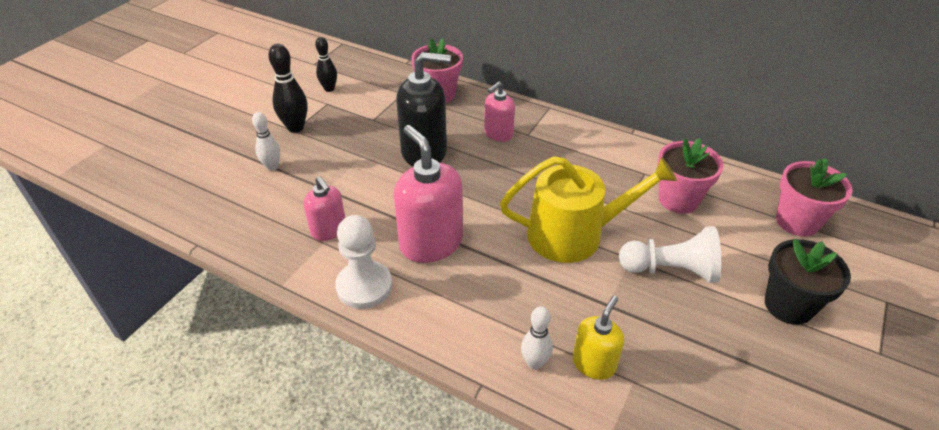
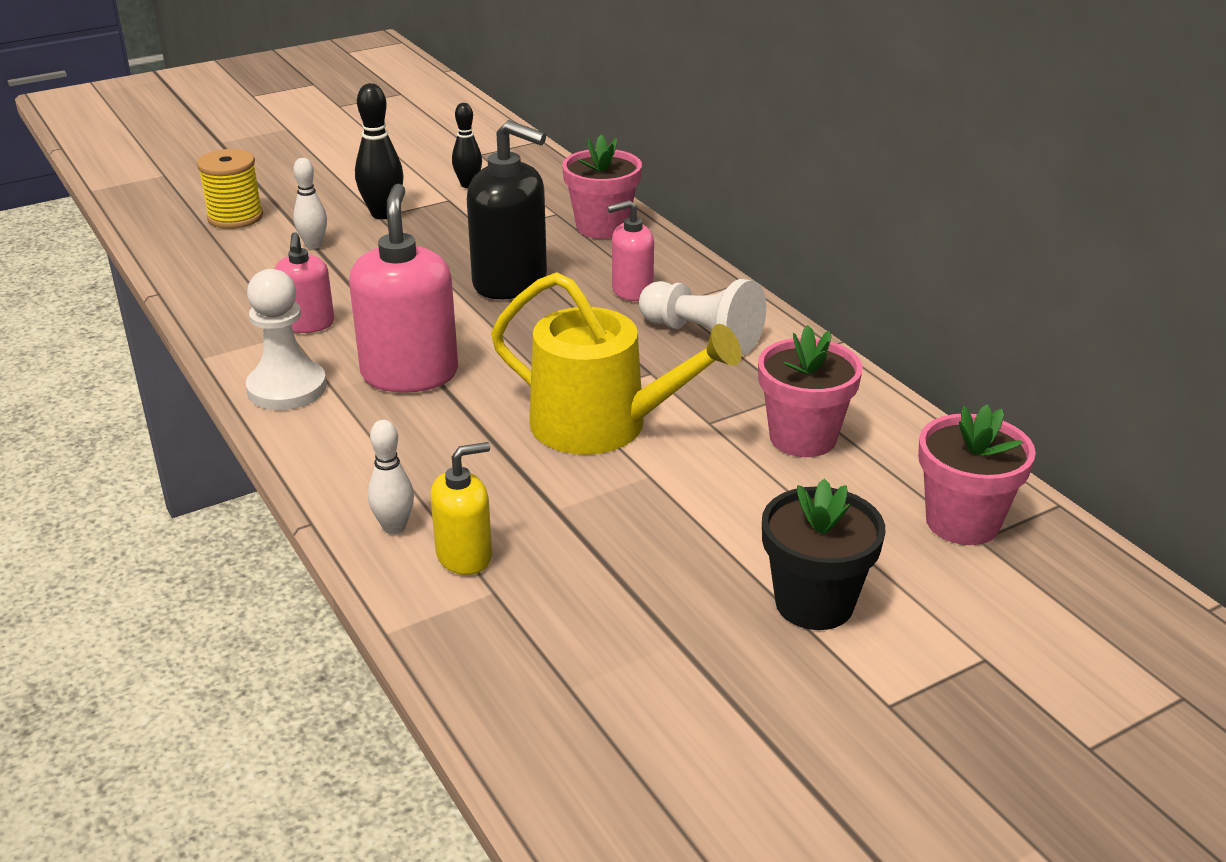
camera: 30 degrees right, 10 degrees down
white pawn [619,226,721,283] -> white pawn moved to [639,279,766,355]
none -> yellow spool [197,149,263,229]

